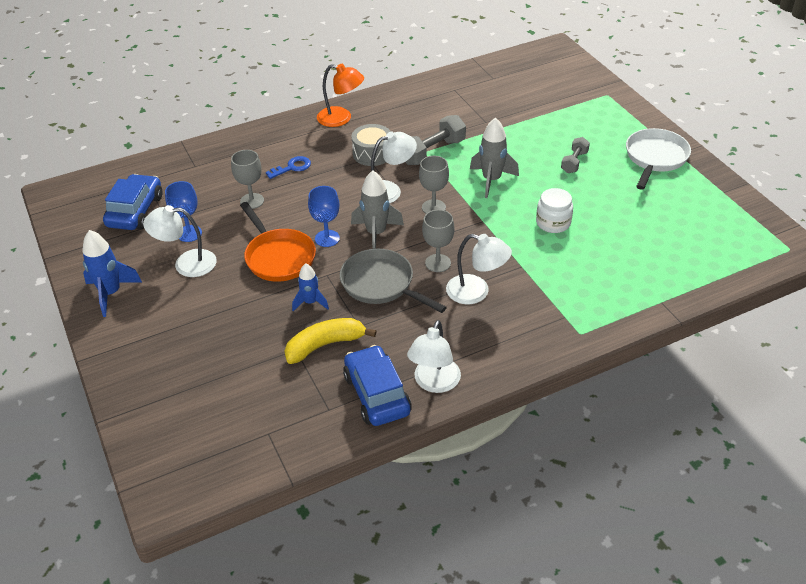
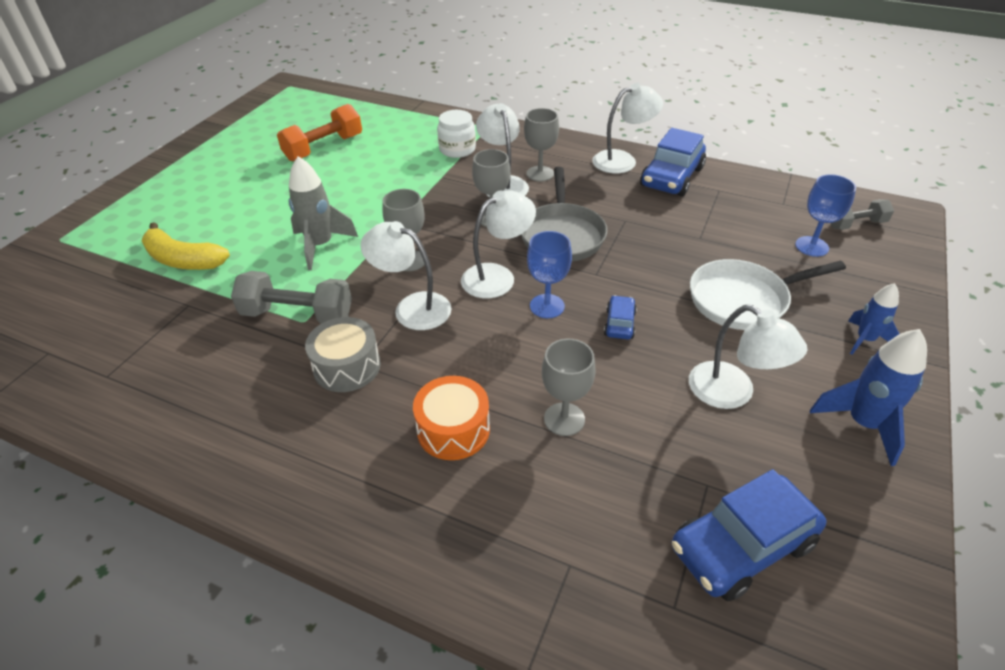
camera: 130 degrees left, 0 degrees up
blue goblet [165,181,202,242] -> blue goblet moved to [795,174,856,257]
orange pan [240,202,316,282] -> blue car [604,295,637,339]
blue key [266,156,311,179] -> orange drum [413,376,490,460]
yellow banana [285,318,376,364] -> yellow banana moved to [142,222,230,270]
blue rocket [292,263,329,311] -> blue rocket moved to [848,283,899,355]
orange lamp [317,64,364,127] -> none
grey rocket [351,171,404,249] -> white lamp [461,190,536,298]
white jar [536,188,573,233] -> white jar moved to [437,110,476,158]
grey dumbbell [561,137,590,173] -> grey dumbbell moved to [831,199,894,230]
white pan [626,128,691,190] -> white pan moved to [690,259,846,330]
none -> orange dumbbell [277,104,362,161]
none -> grey goblet [524,108,559,182]

